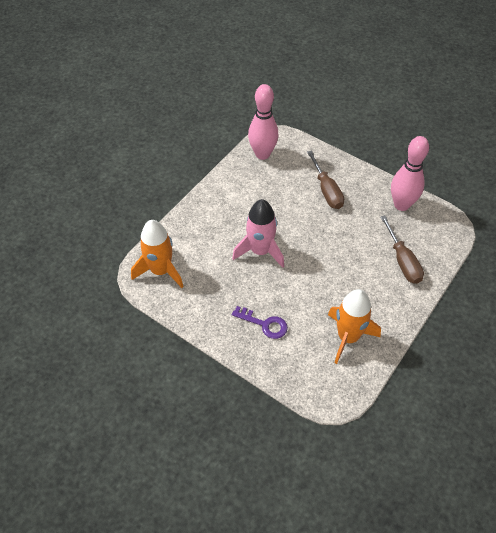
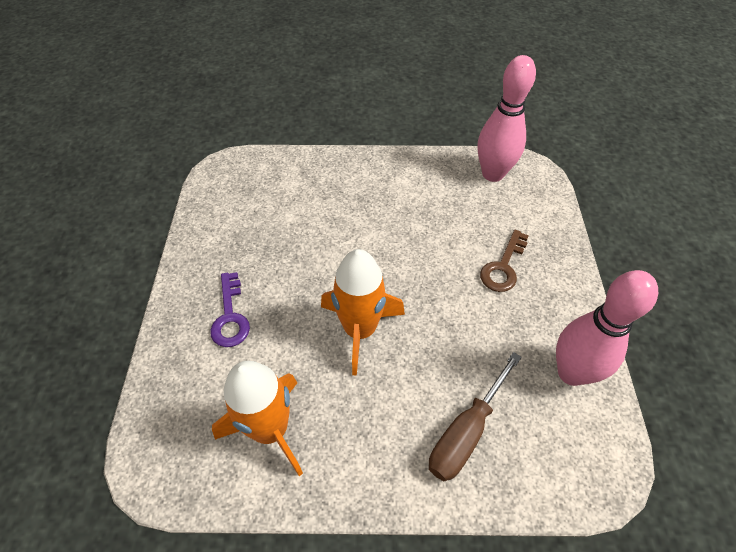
camera: 55 degrees right, 0 degrees up
orange rocket [131,220,184,288] -> orange rocket moved to [321,249,405,376]
pink rocket [232,199,284,268] -> none
brown screwdriver [307,151,344,209] -> brown key [480,229,529,292]

